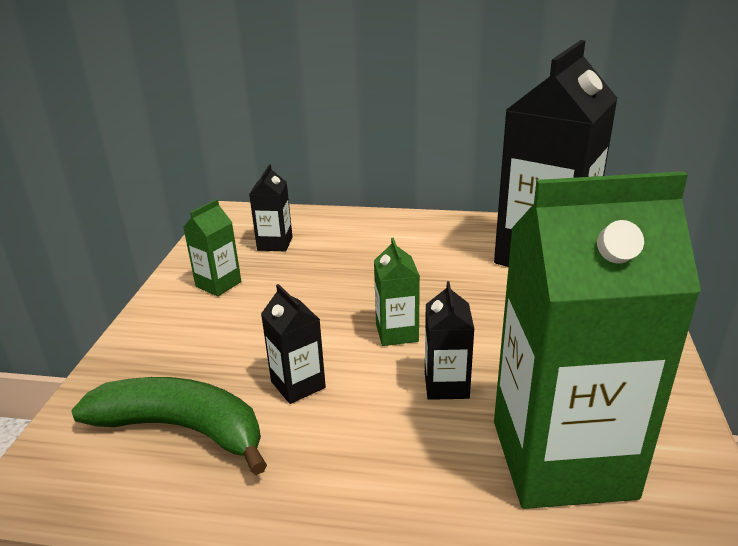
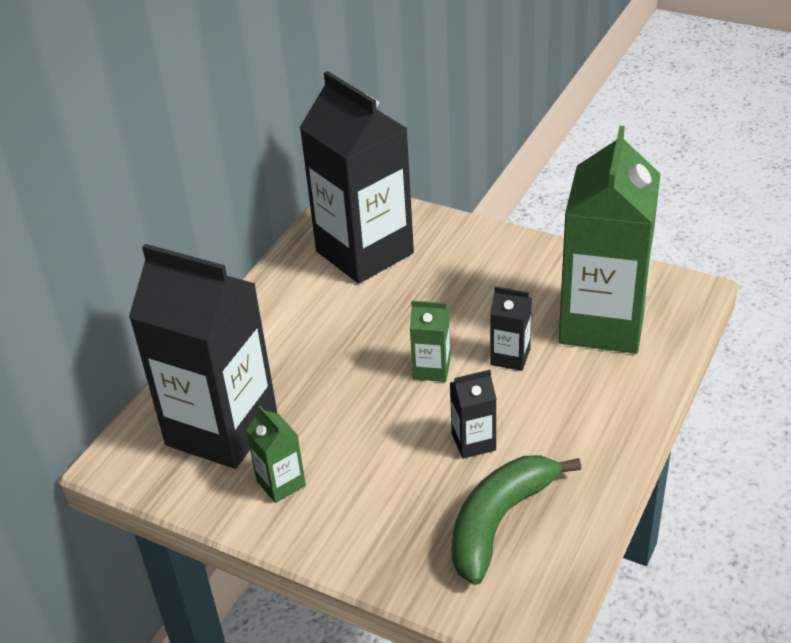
camera: 70 degrees left, 10 degrees up
black carton [249,164,293,252] -> black carton [129,244,277,469], size x2.40

